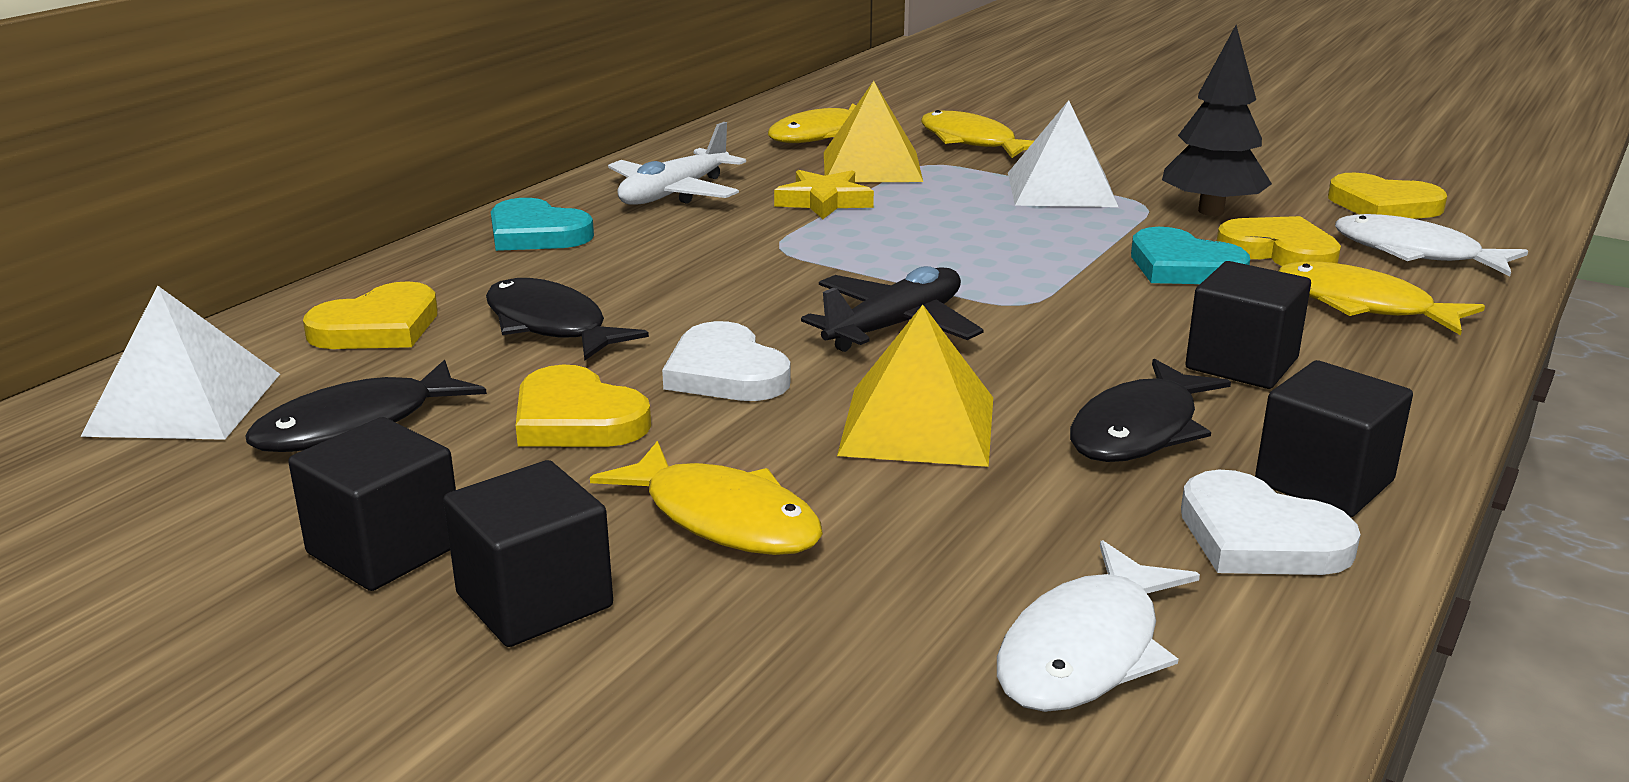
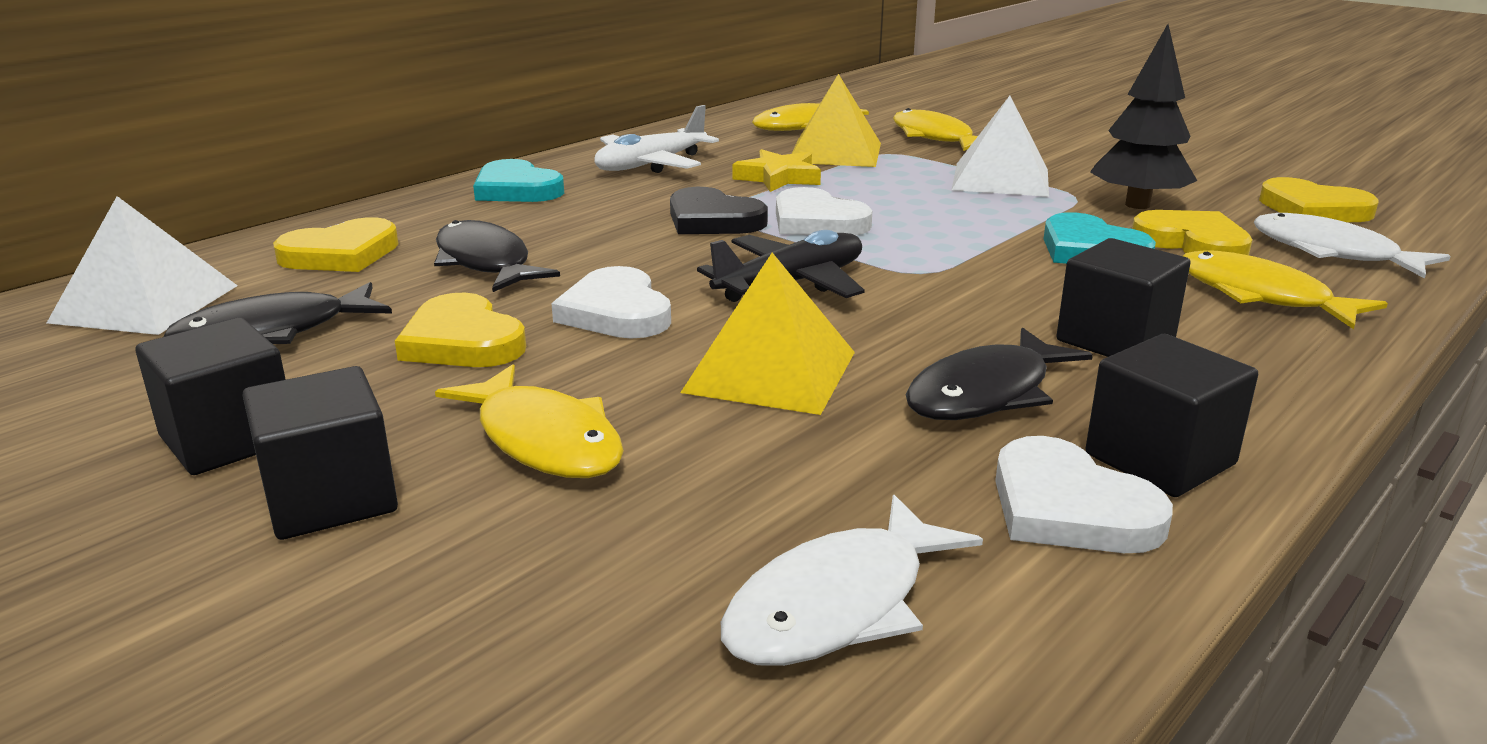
camera: 10 degrees right, 0 degrees up
none -> black heart [670,187,768,234]
none -> white heart [776,187,872,235]

